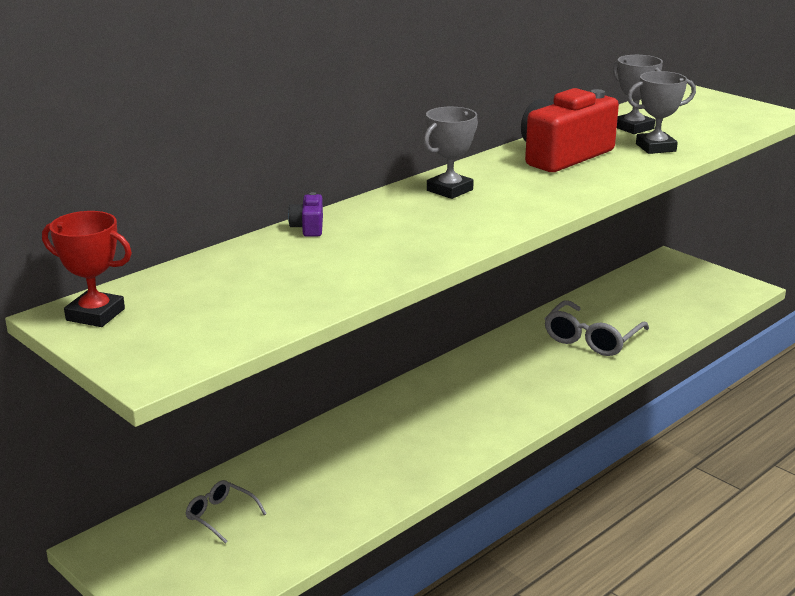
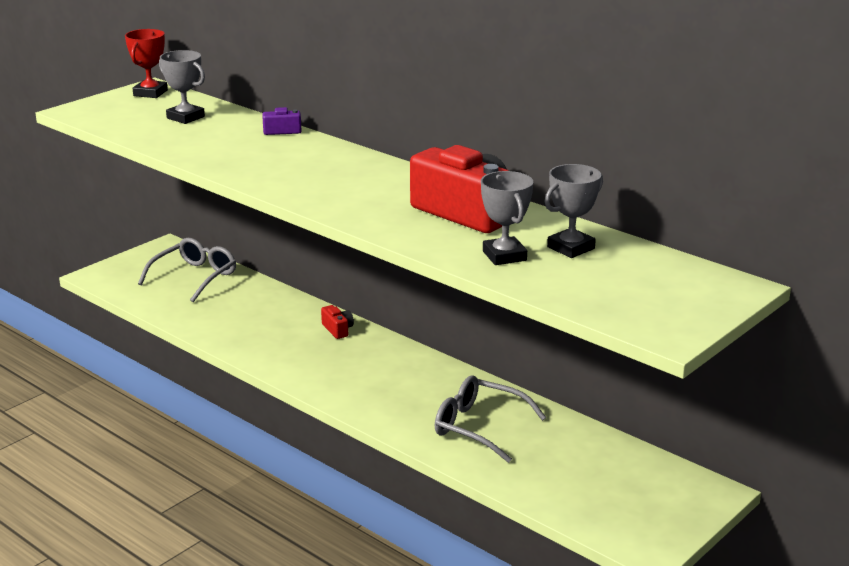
camera: 85 degrees right, 0 degrees up
grey glasses [186,480,267,544] -> grey glasses [138,238,236,302], size x1.78
grey trophy [424,107,478,199] -> grey trophy moved to [159,50,205,124]
none -> red camera [321,305,354,339]

